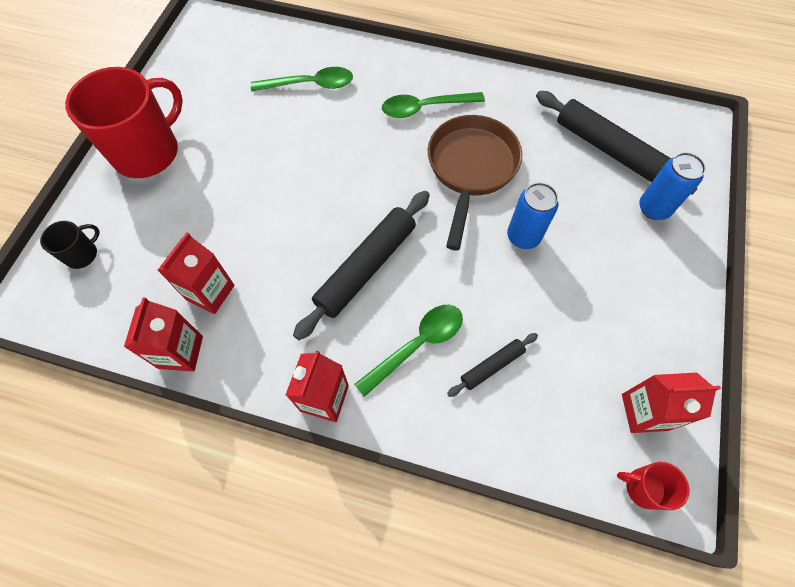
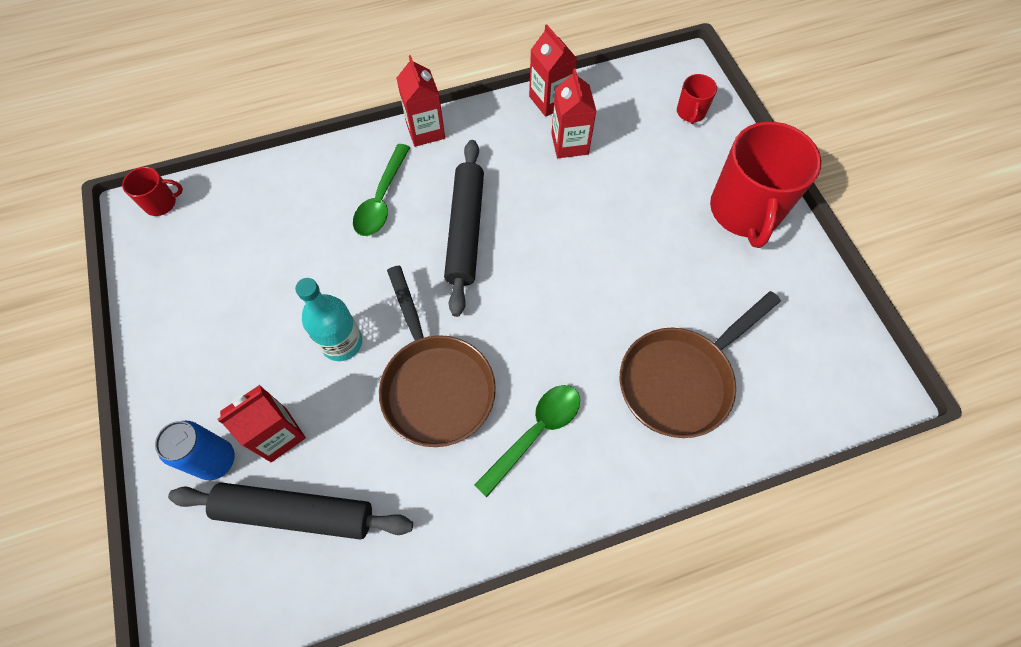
camera: 145 degrees right, 0 degrees up
black mug [40,221,100,269] -> red mug [677,74,717,124]
green spoon [251,67,353,91] -> brown pan [620,291,781,438]
black rolling pin [447,333,538,397] -> none
blue can [507,183,559,249] -> turquoise bottle [295,278,362,361]
red carton [622,373,721,433] -> red carton moved to [217,385,306,462]

